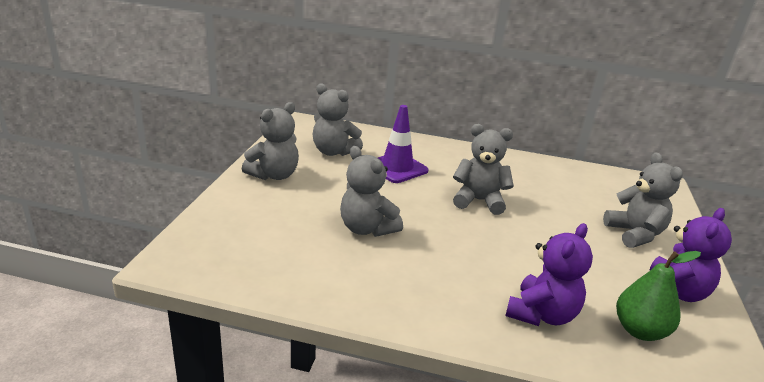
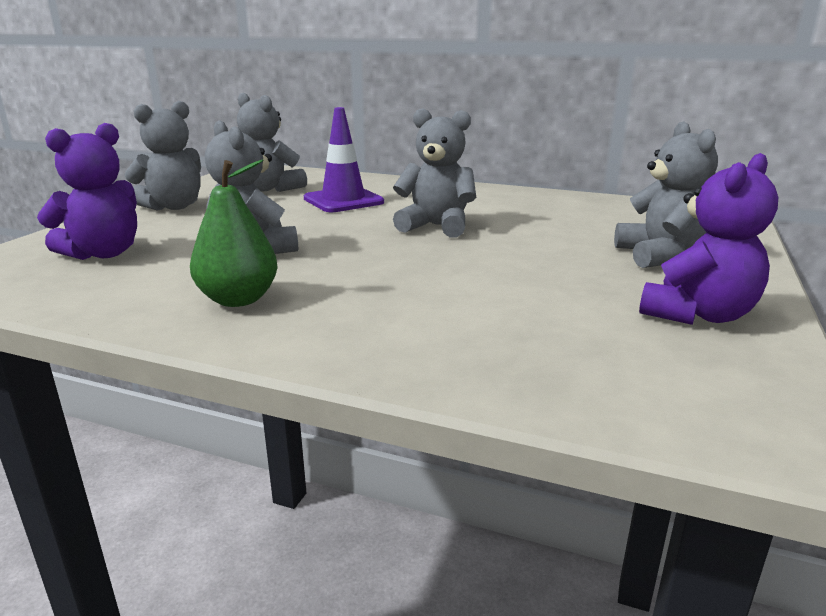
camera: 10 degrees right, 5 degrees down
purple teddy bear [505,223,593,326] -> purple teddy bear moved to [37,123,137,260]
green pear [616,251,701,341] -> green pear moved to [190,160,278,307]

